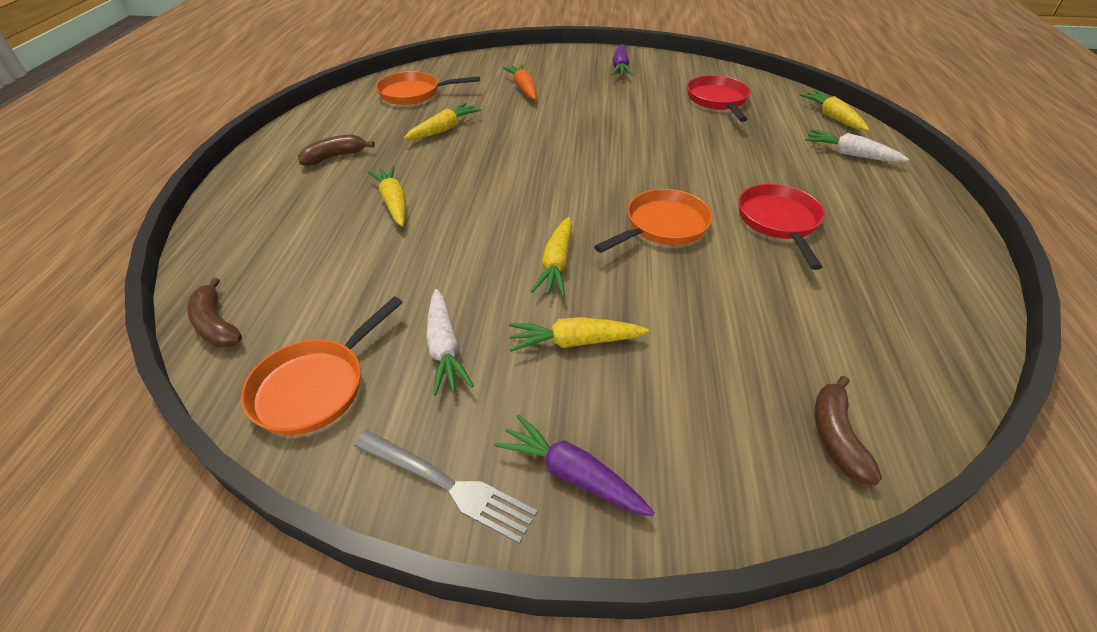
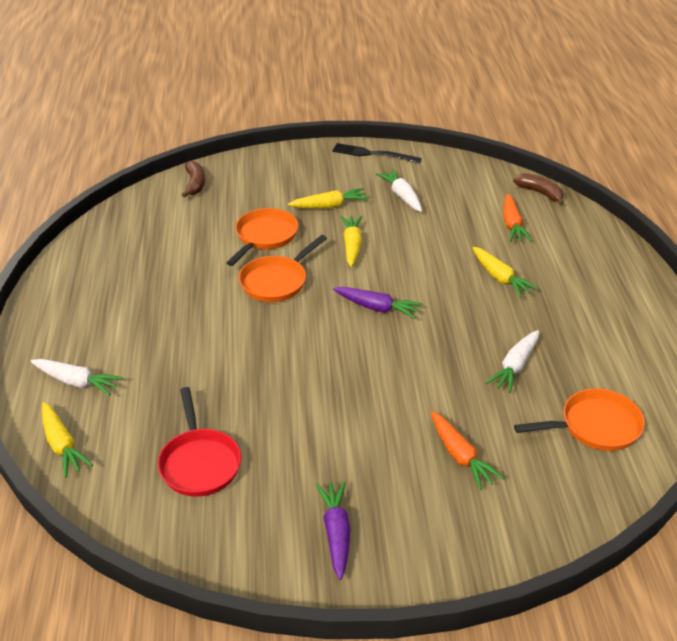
camera: 170 degrees right, 5 degrees down
orange pan [241,296,403,435] -> orange pan moved to [227,208,299,266]
brown banana [298,134,375,166] -> none
grey fork [354,430,538,544] -> black fork [332,143,422,164]
yellow carrot [404,103,481,139] -> white carrot [486,330,539,393]
purple carrot [494,414,655,516] -> purple carrot moved to [333,287,423,319]
red pan [738,184,825,270] -> none
none -> orange carrot [503,194,532,242]

